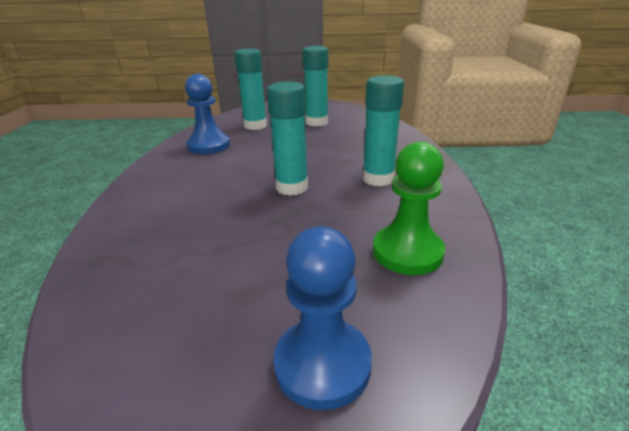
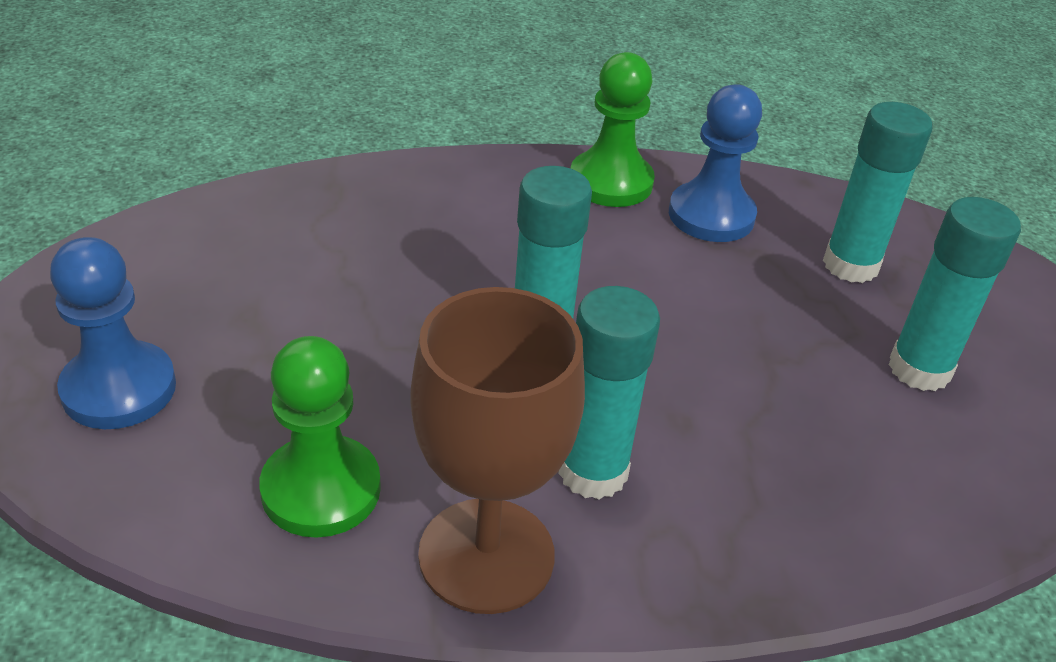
camera: 80 degrees right, 10 degrees up
none -> brown goblet [410,287,585,614]
none -> green pawn [570,52,655,207]

